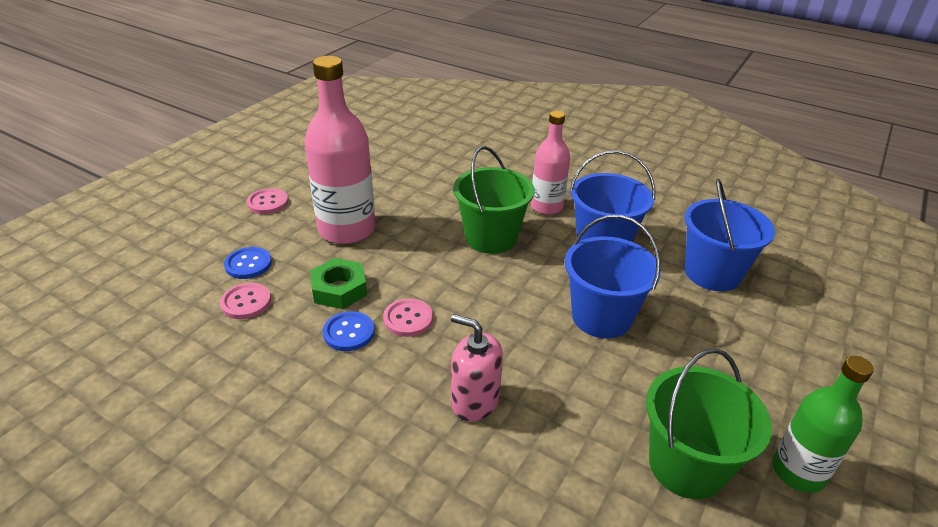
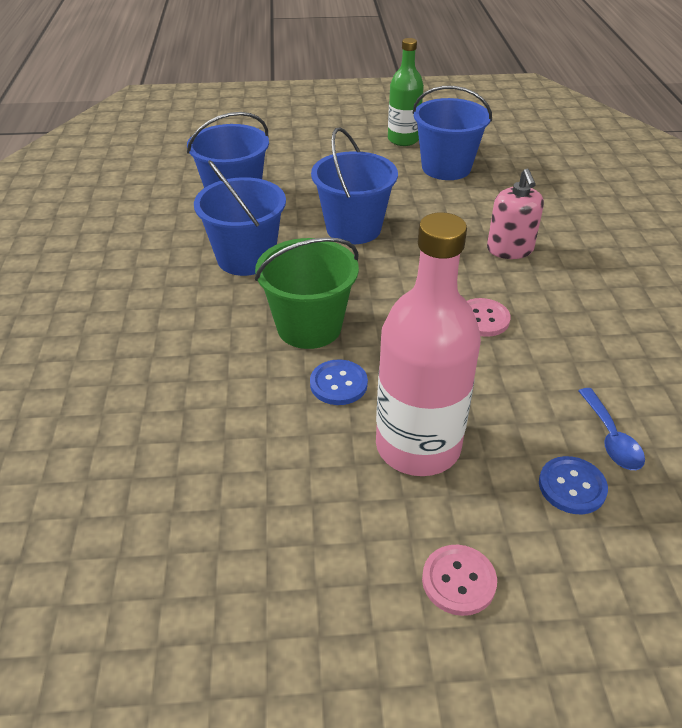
camera: 125 degrees left, 5 degrees up
pink button [220,283,271,319] -> blue spoon [579,388,645,470]
green nut [310,258,367,309] -> none
blue button [323,311,375,351] -> blue button moved to [310,359,368,405]
pink bottle [531,111,570,215] -> none
green bucket [646,348,772,499] -> blue bucket [413,86,492,180]

